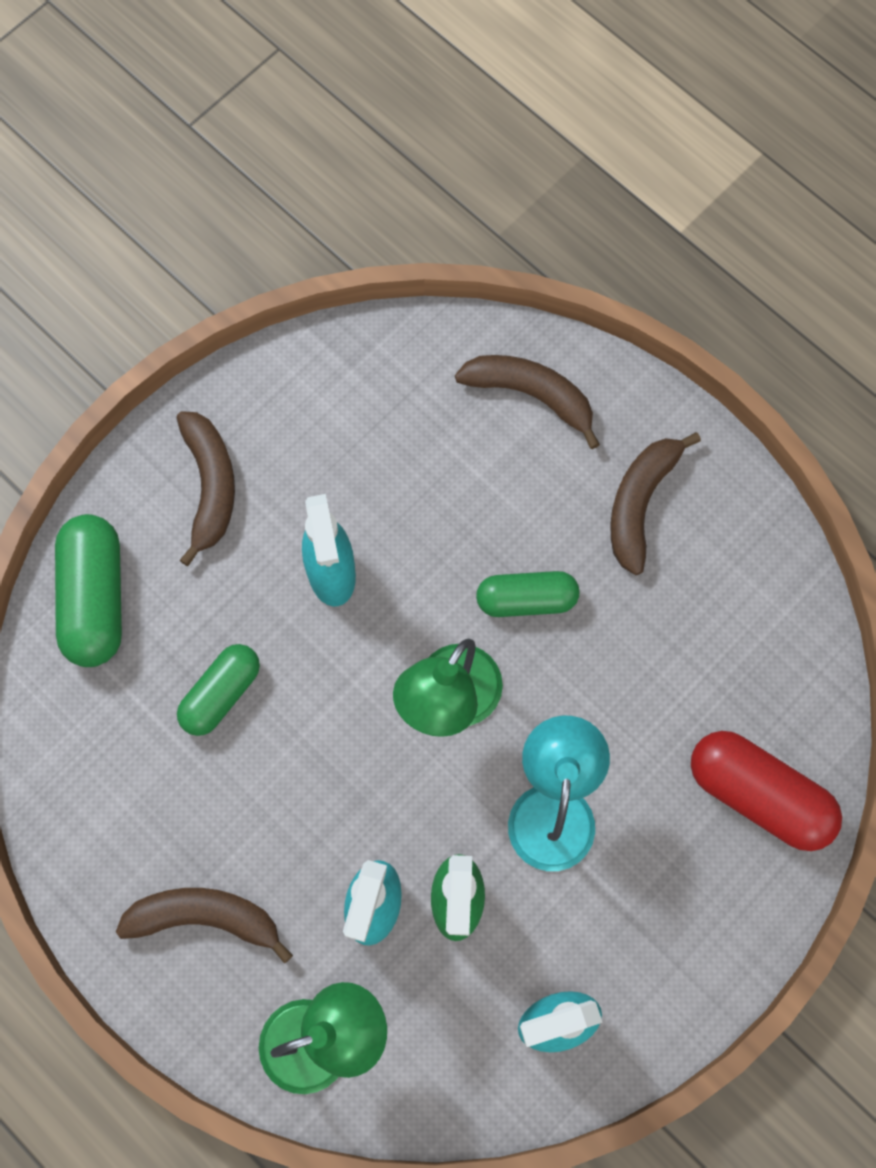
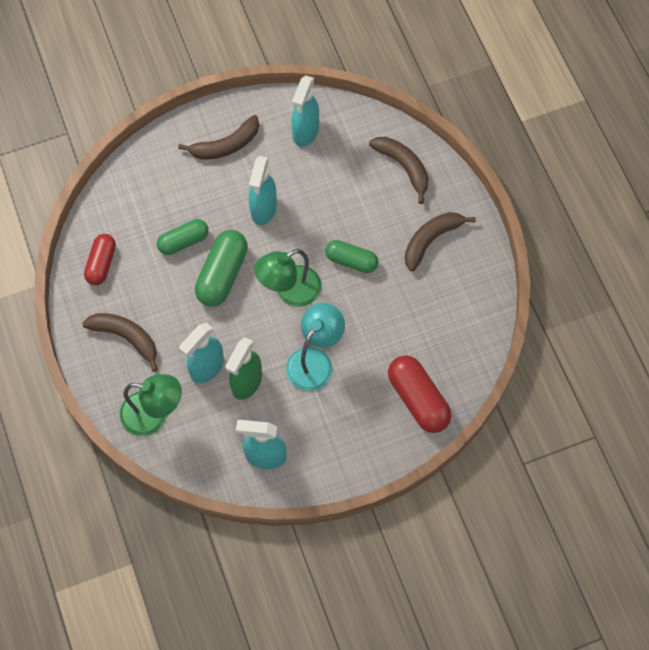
camera: 25 degrees right, 5 degrees down
green capsule [55,514,122,667] -> green capsule moved to [195,230,248,307]
brown banana [177,411,235,566] -> brown banana turned 45 degrees clockwise [178,115,259,160]
none -> red capsule [84,234,116,285]
none -> turquoise spray bottle [291,75,319,147]

